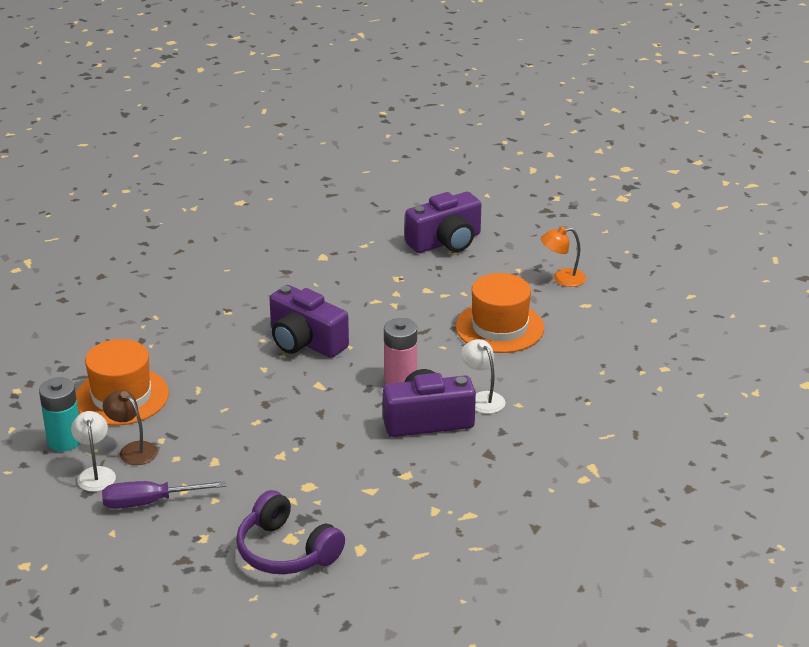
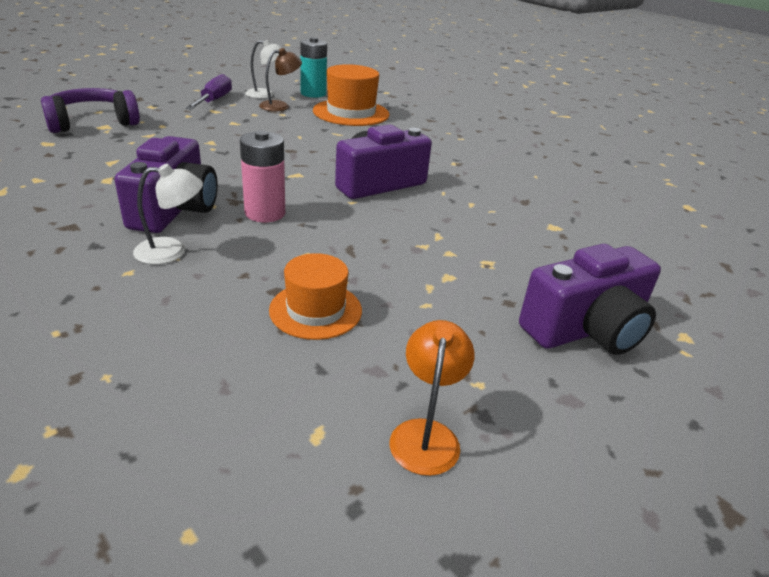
camera: 105 degrees right, 0 degrees up
purple camera [405,192,481,253] -> purple camera turned 105 degrees counterclockwise [519,244,661,355]
orange hat [456,273,544,353] -> orange hat [269,253,362,340], size x0.64

